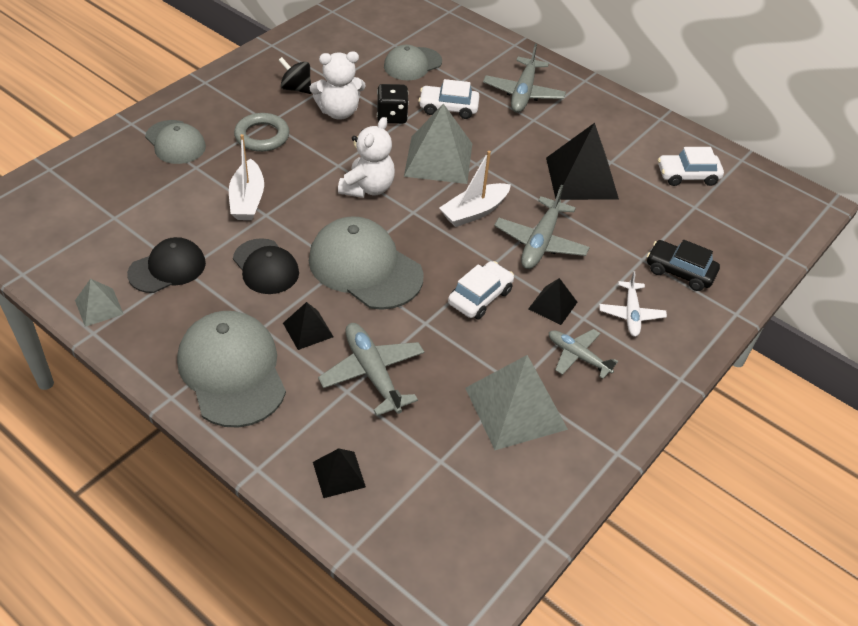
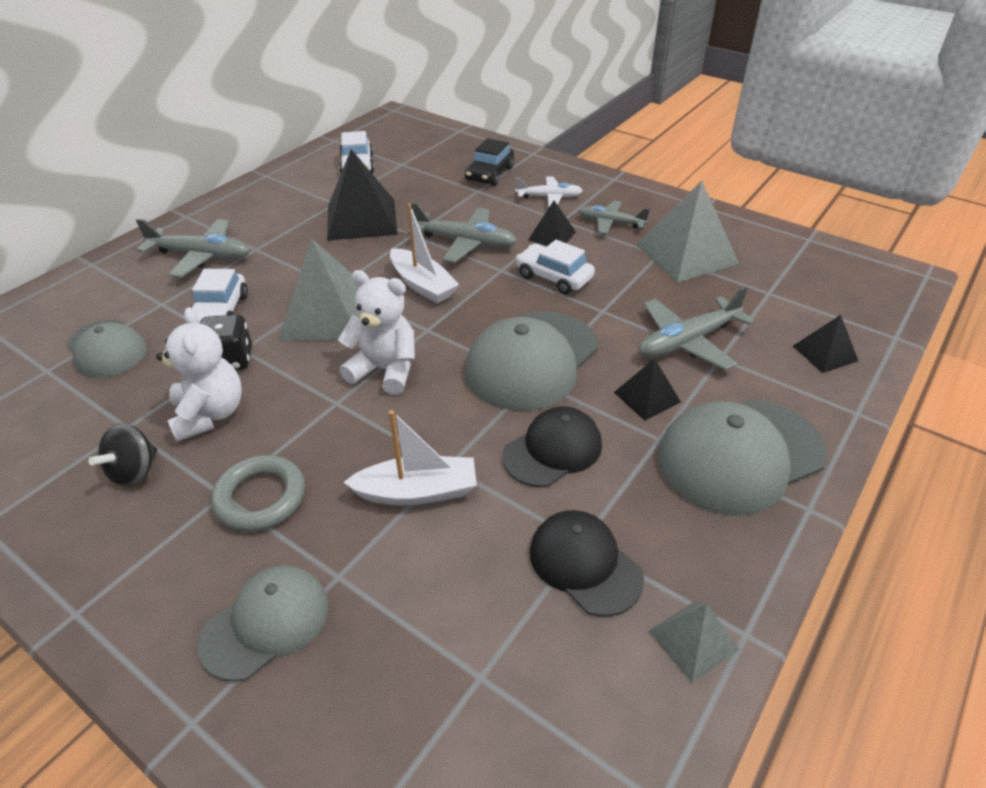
camera: 90 degrees left, 5 degrees down
grey plane [549,329,618,379] -> grey plane turned 75 degrees clockwise [578,201,650,234]

